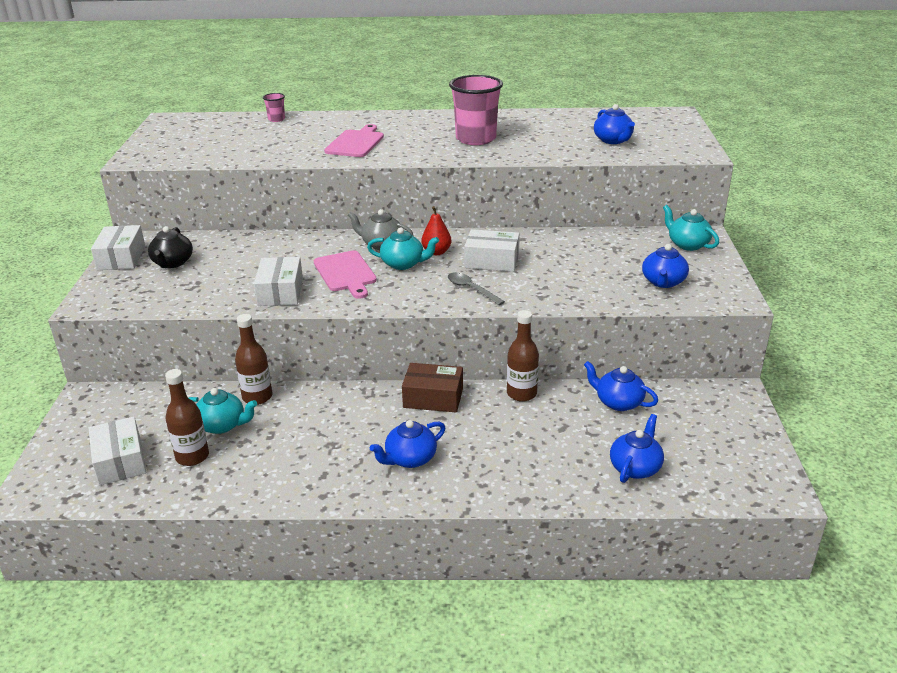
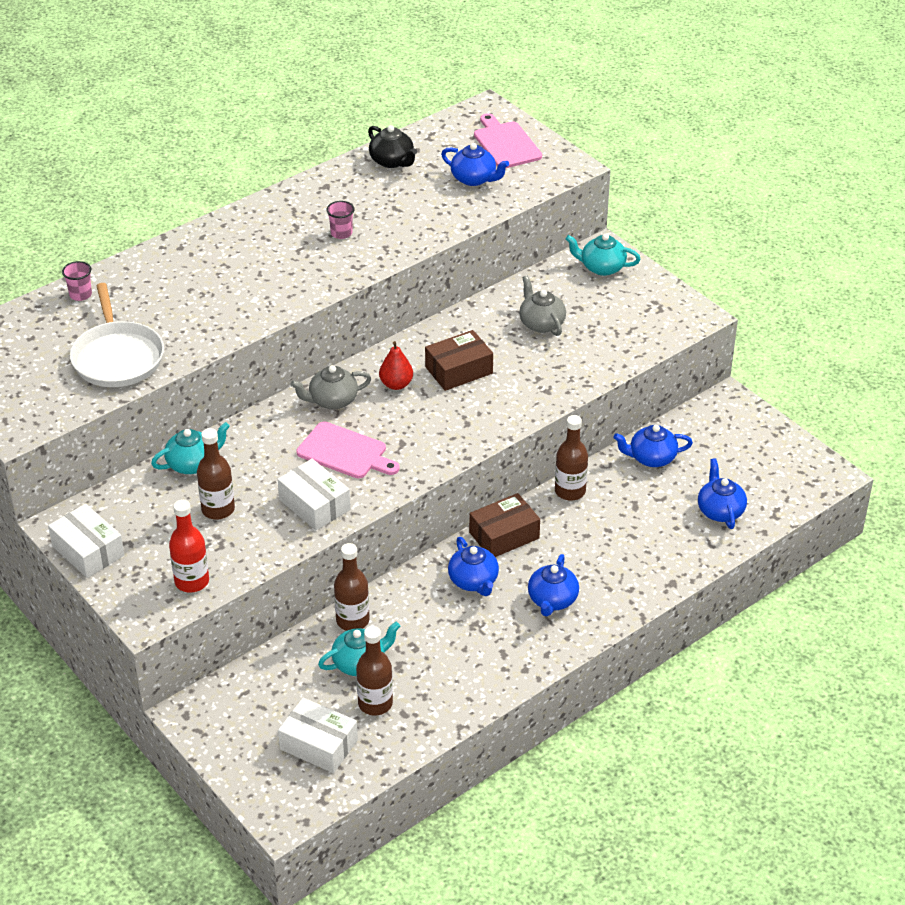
camera: 40 degrees left, 10 degrees up
black teapot [148,226,193,268] -> black teapot moved to [368,125,417,168]
pink cutting board [324,124,384,157] -> pink cutting board moved to [474,113,542,168]
turquoise teapot [367,227,439,270] -> turquoise teapot moved to [151,422,230,474]
grey spoon [448,272,505,305] -> none
pink cup [449,75,503,145] -> pink cup [326,201,355,239], size x0.45
white box [464,229,520,272] -> brown box [425,330,493,391]
blue teapot [642,244,689,288] -> blue teapot moved to [448,537,499,596]
none -> white pan [70,283,164,387]
none -> red bottle [169,500,209,593]
none -> brown bottle [197,428,235,520]
none -> grey teapot [519,276,566,336]

